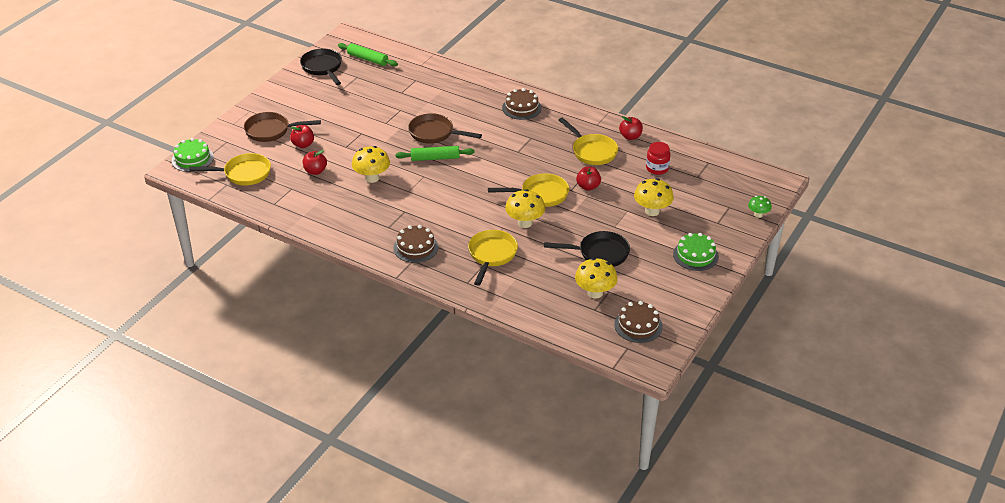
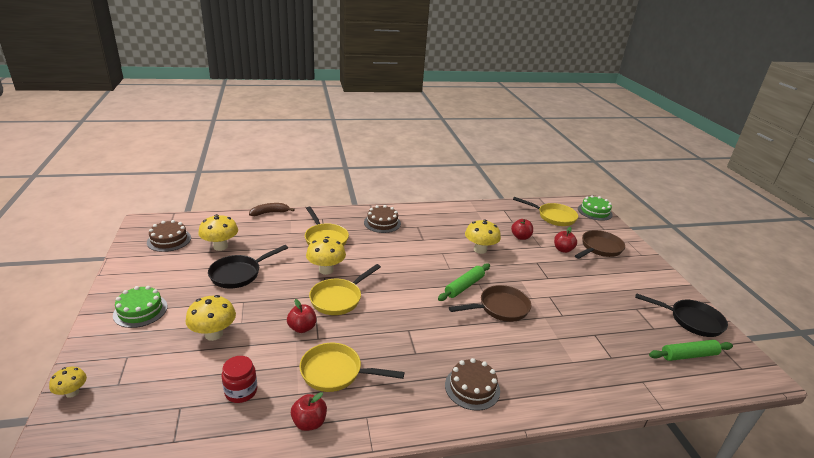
camera: 135 degrees right, 10 degrees down
yellow pan [189,153,271,186] -> yellow pan turned 105 degrees counterclockwise [513,197,578,226]
green mushroom [748,196,772,218] -> yellow mushroom [49,367,87,398]
none -> brown banana [249,203,295,216]

